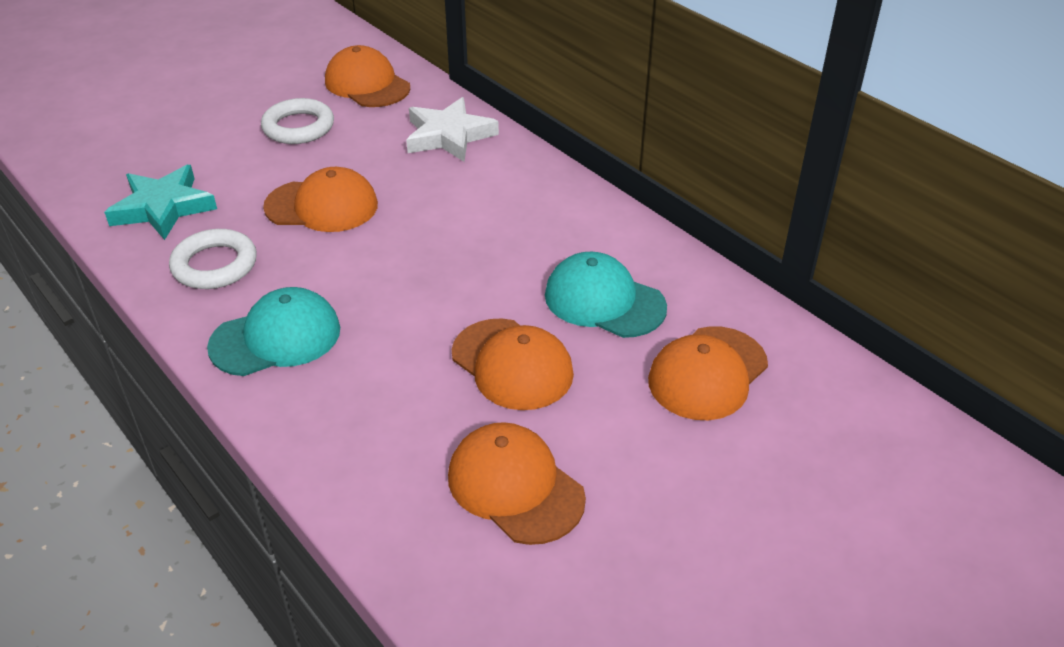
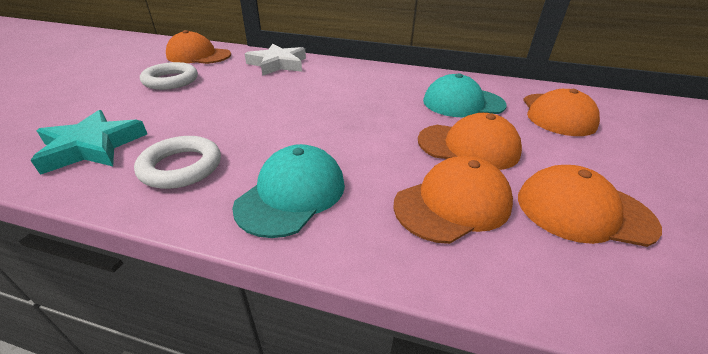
camera: 35 degrees left, 5 degrees down
orange cap [263,167,378,232] -> orange cap moved to [393,156,513,244]

